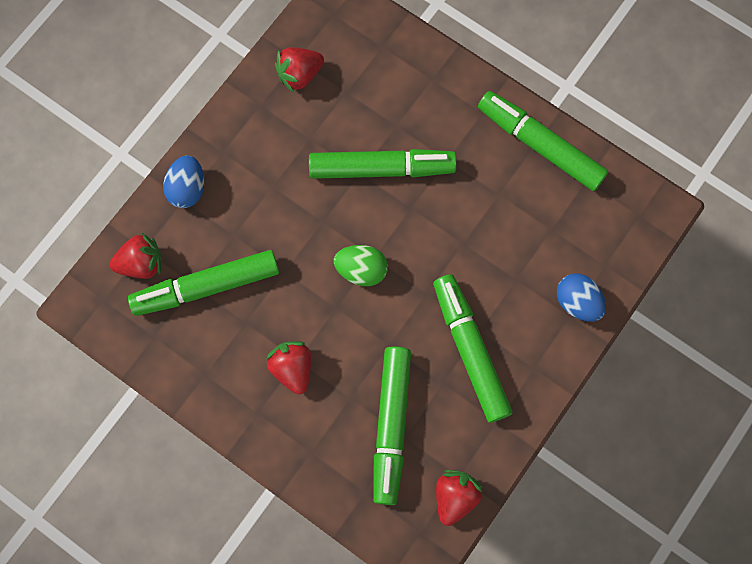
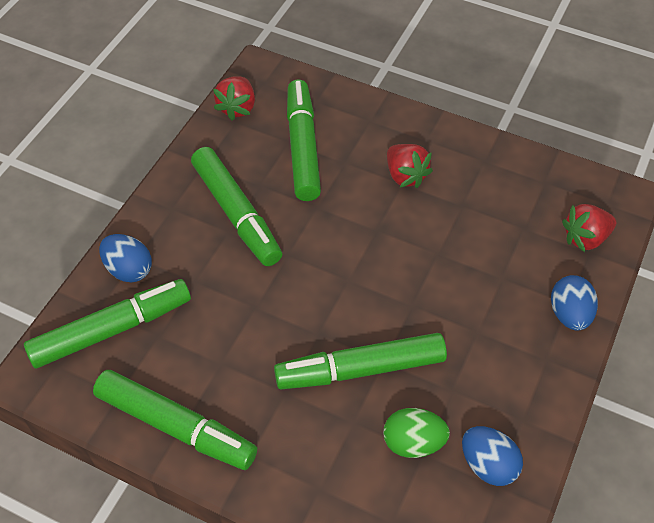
camera: 170 degrees right, 20 degrees down
green marker [128,250,279,316] -> green marker moved to [24,279,191,368]
red strawberry [275,47,324,93] -> blue egg [462,426,523,486]
green egg [334,245,388,286] -> green egg moved to [383,408,450,458]

